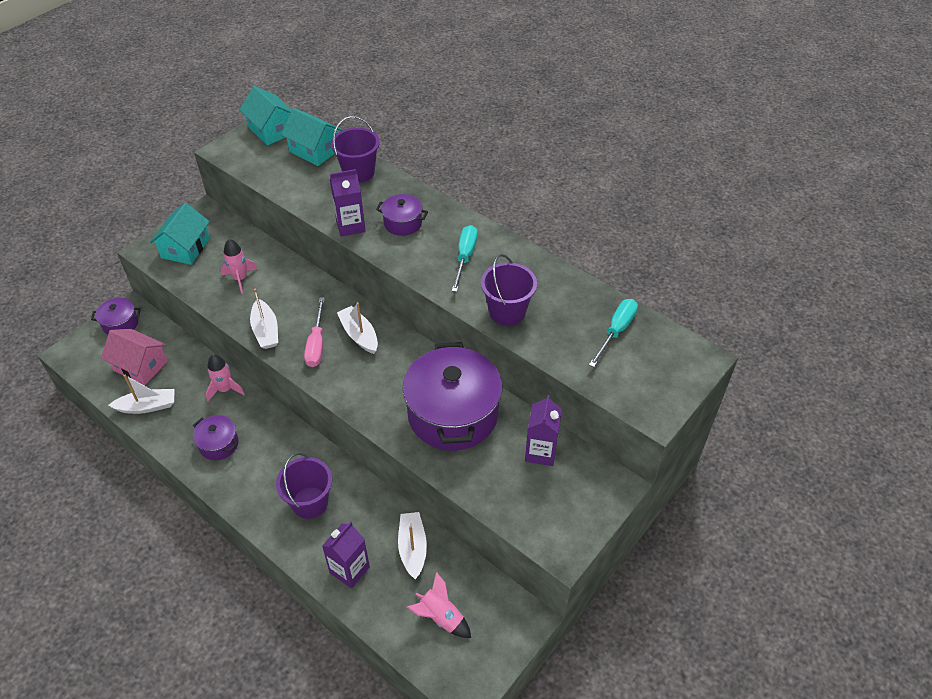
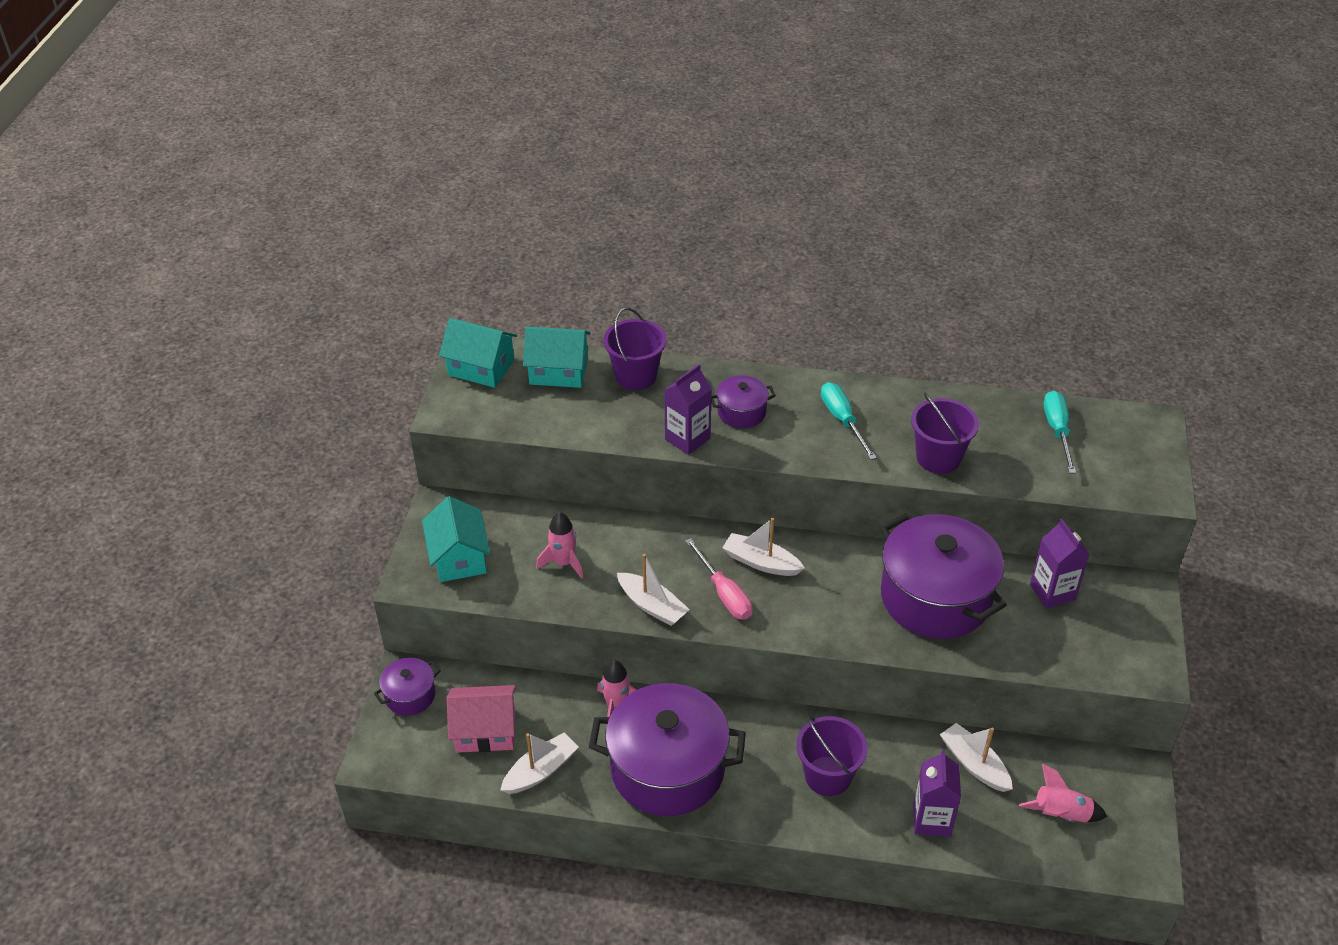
camera: 30 degrees left, 5 degrees down
purple pot [193,415,239,460] -> purple pot [589,683,746,816], size x2.15

